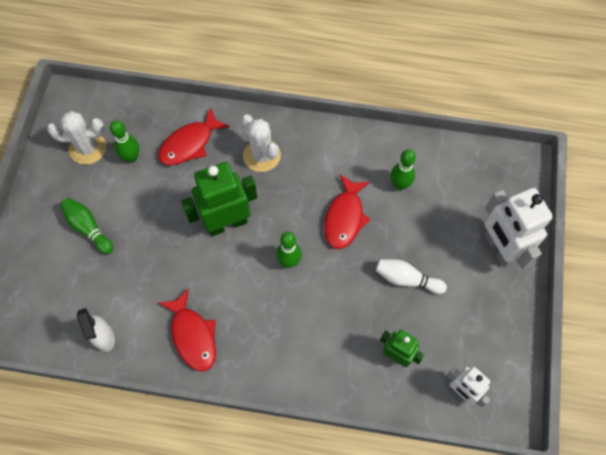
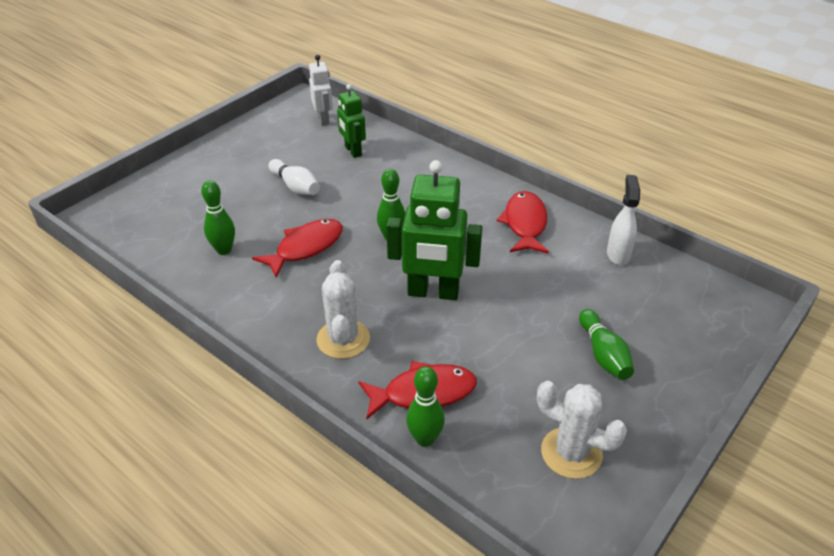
camera: 150 degrees left, 25 degrees down
green bowling pin [110,120,139,163] -> green bowling pin moved to [406,366,445,447]
white robot [484,188,553,269] -> none

